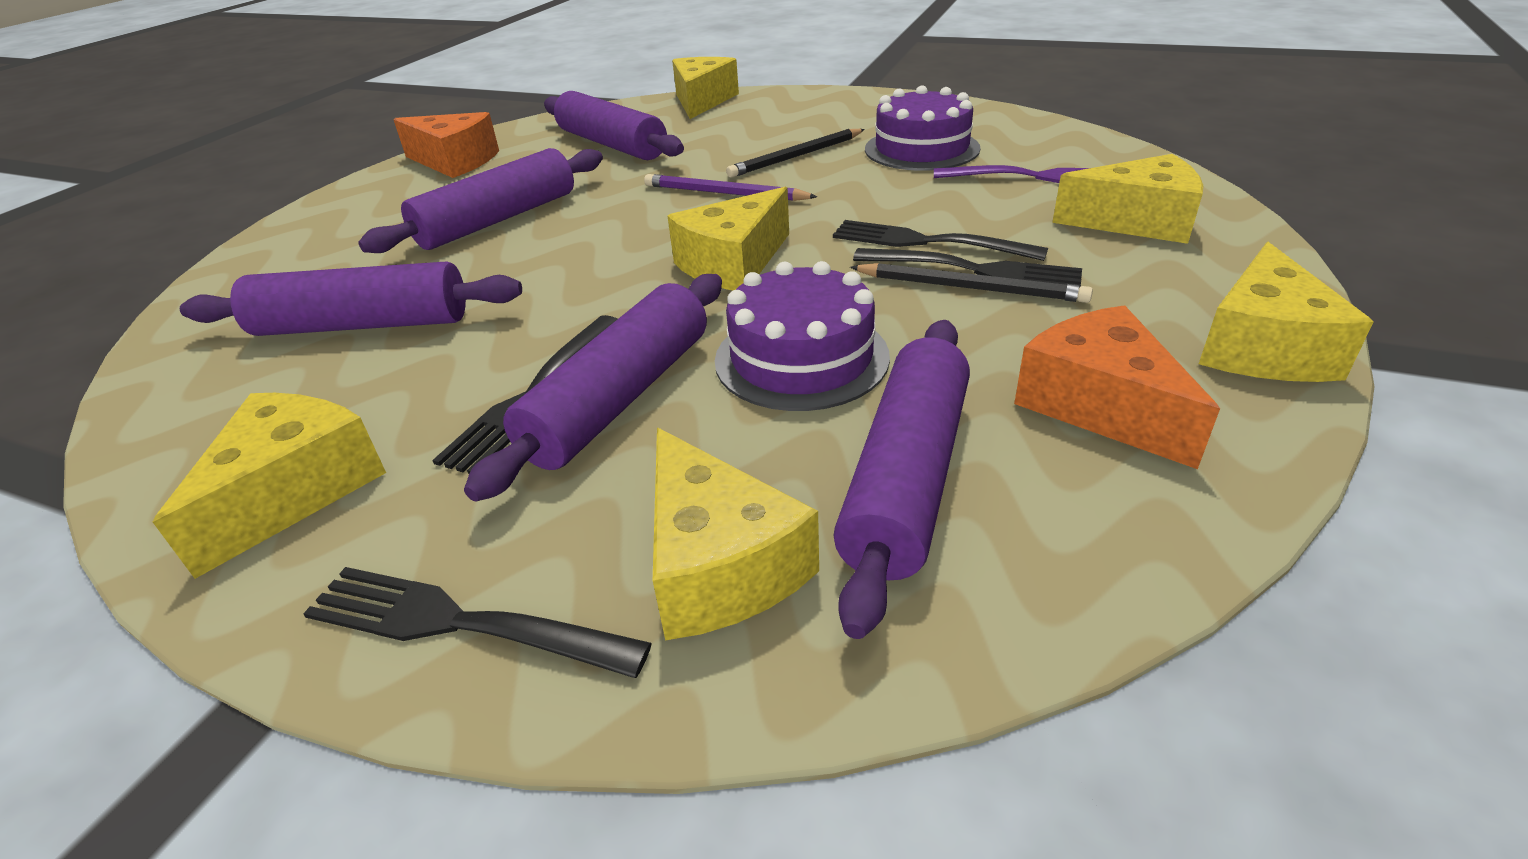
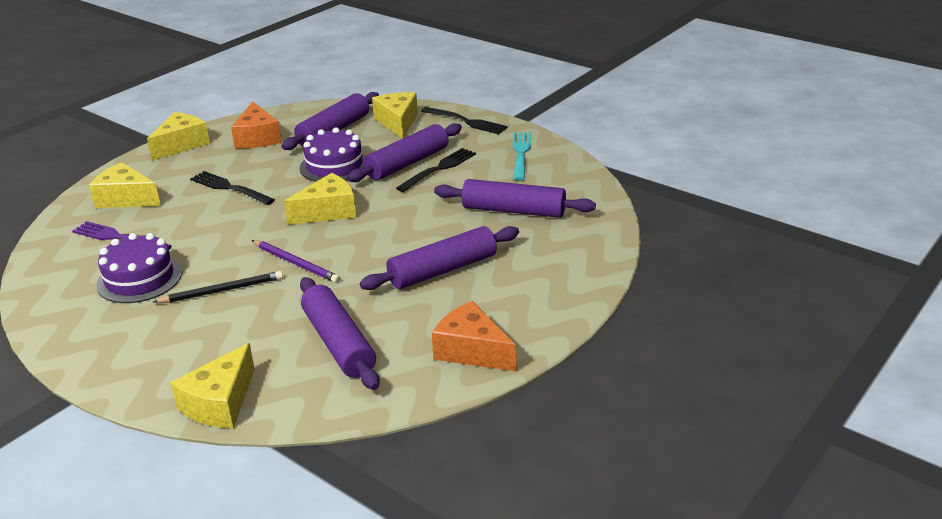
camera: 165 degrees left, 5 degrees down
yellow cheese [153,393,386,579] -> turquoise fork [513,132,532,181]
black fork [833,220,1048,261] -> none
black pencil [850,263,1093,303] -> none

